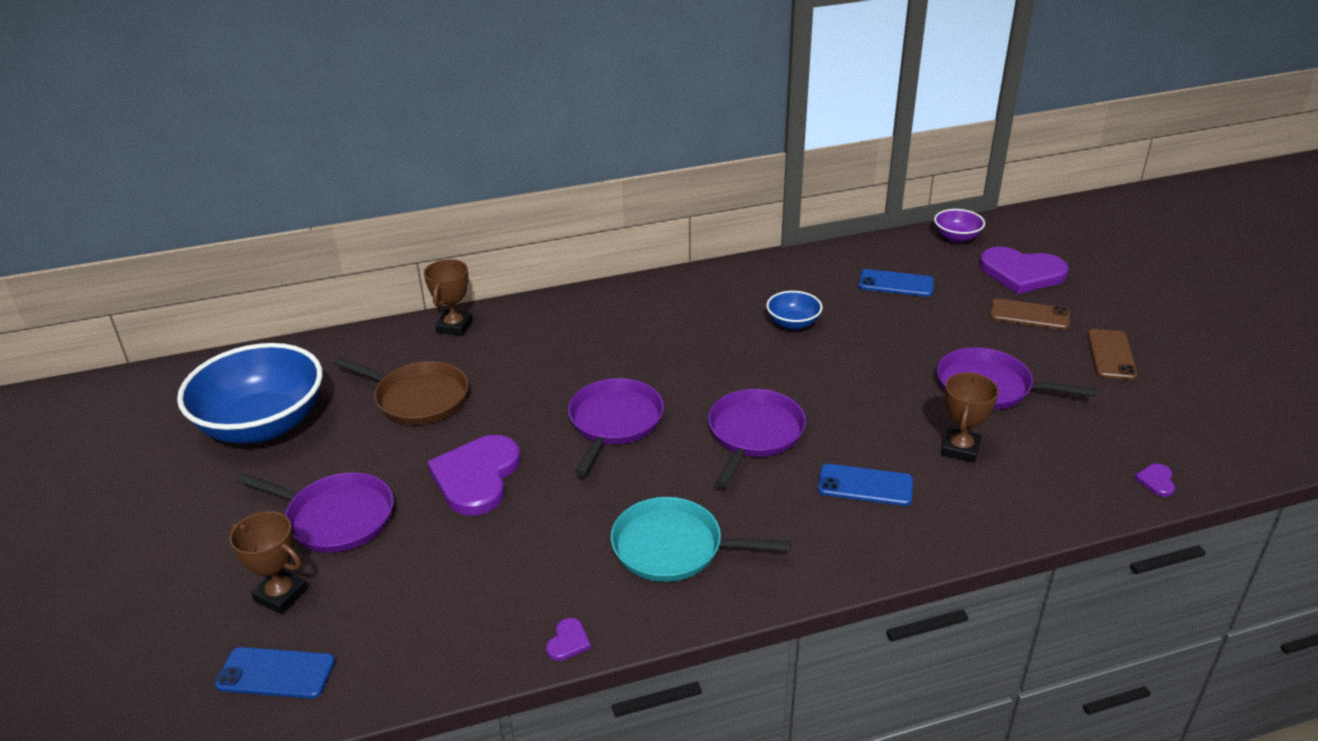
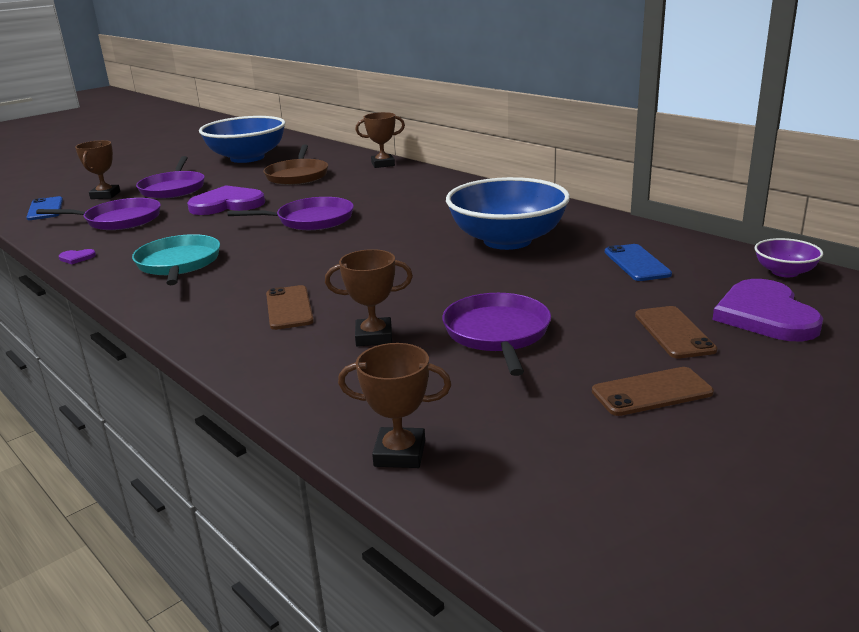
camera: 65 degrees right, 10 degrees down
purple pan [708,389,806,487] -> purple pan moved to [36,198,161,230]
blue bowl [766,291,823,330] -> blue bowl [446,177,570,250], size x2.21
blue phone [818,464,913,506] -> brown phone [266,285,314,330]
purple heart [1134,464,1175,497] -> brown trophy [338,343,451,468]

